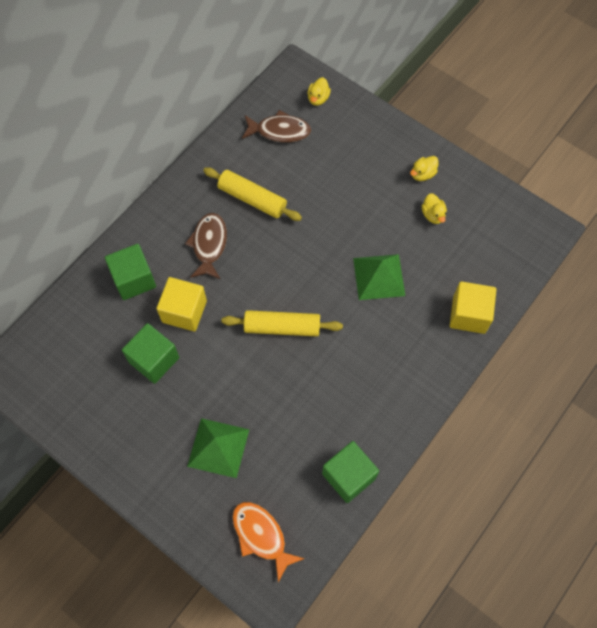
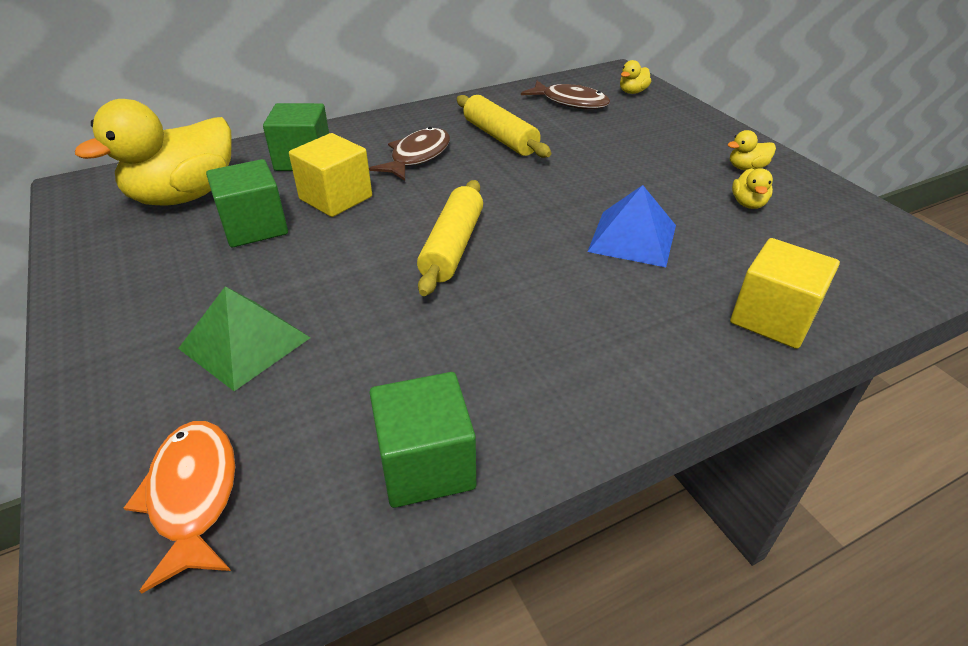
camera: 25 degrees right, 25 degrees down
yellow rolling pin [221,310,343,337] -> yellow rolling pin turned 75 degrees clockwise [417,180,483,296]
green pyramid [353,254,405,300] -> blue pyramid [587,185,676,267]
none -> yellow duck [75,99,232,206]

